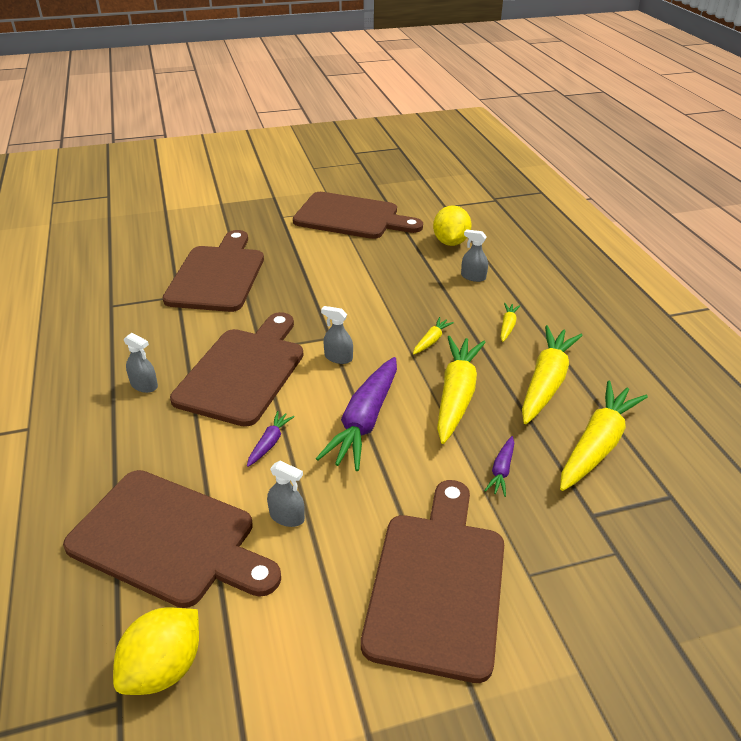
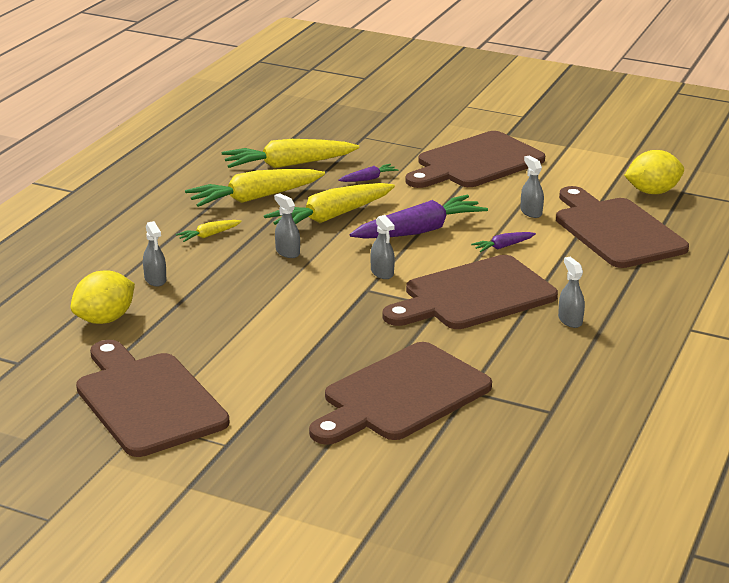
camera: 140 degrees left, 10 degrees down
yellow carrot [413,317,454,355] -> grey spray bottle [274,193,300,258]

